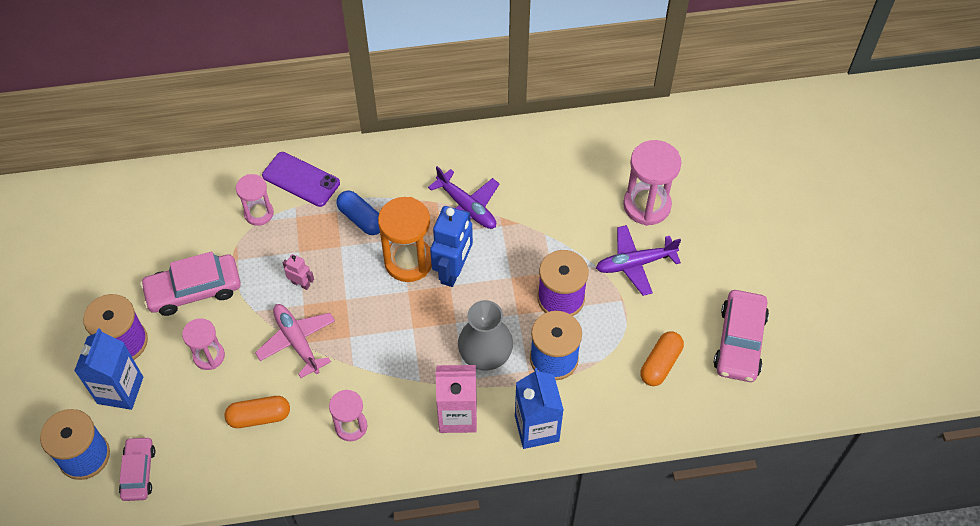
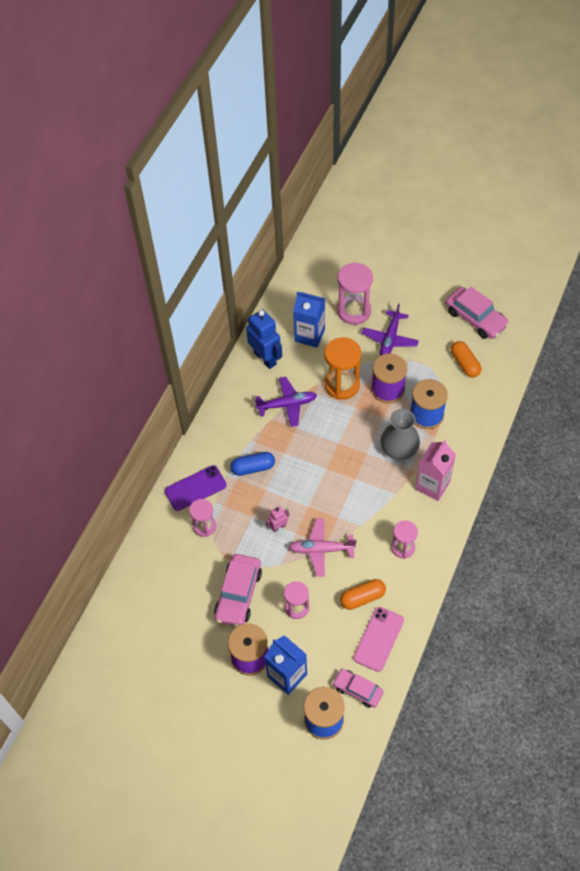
camera: 55 degrees left, 0 degrees up
orange capsule [224,396,290,428] -> orange capsule turned 45 degrees clockwise [340,579,386,610]
orange hourglass [378,197,432,282] -> orange hourglass moved to [324,337,361,400]
blue robot [430,206,473,287] -> blue robot moved to [246,309,282,369]
blue carton [515,368,564,449] -> blue carton moved to [293,291,325,348]
none -> pink phone [353,607,404,672]

